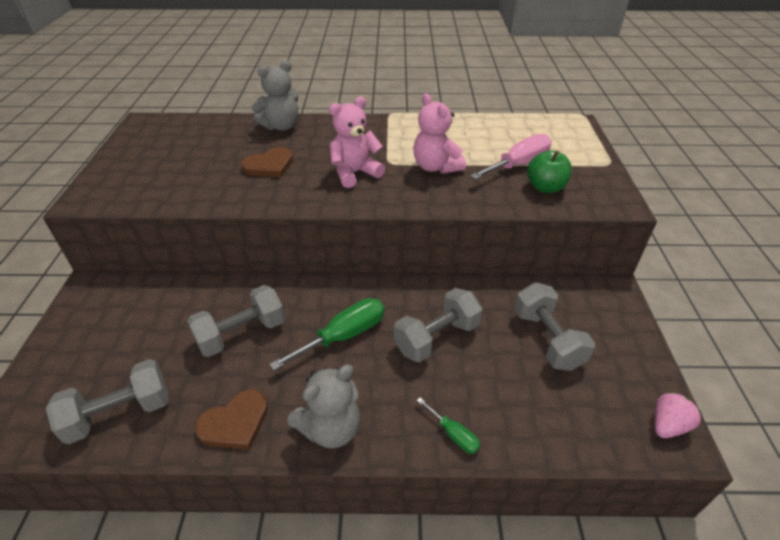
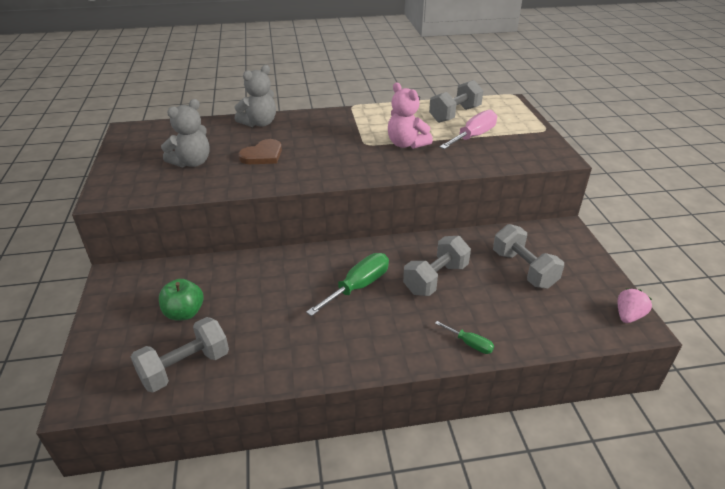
camera: 10 degrees left, 5 degrees down
grey dumbbell [187,285,285,357] -> grey dumbbell moved to [429,80,483,123]
brown heart [195,389,268,449] -> none
grey teddy bear [288,365,360,449] -> grey teddy bear moved to [161,99,210,168]
pink teddy bear [329,97,385,188] -> none
green apple [527,150,572,193] -> green apple moved to [159,279,203,321]

